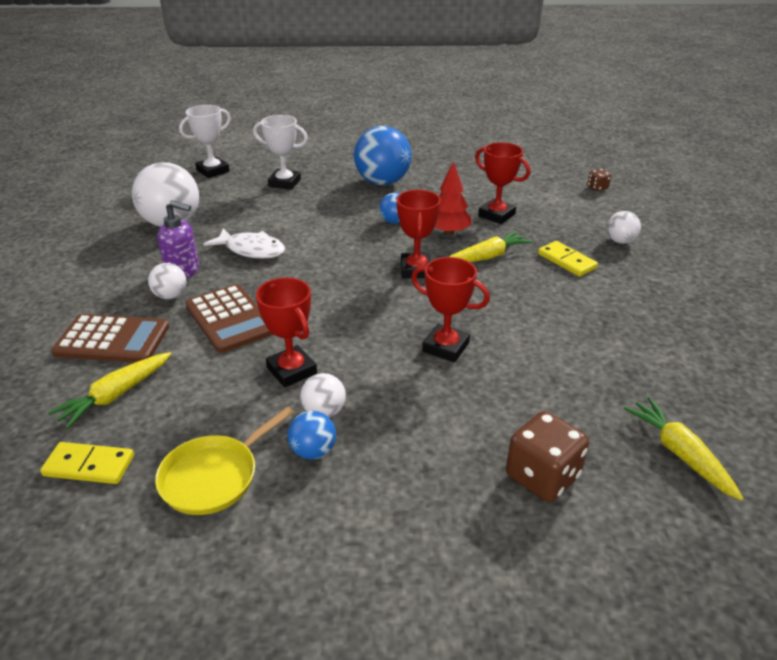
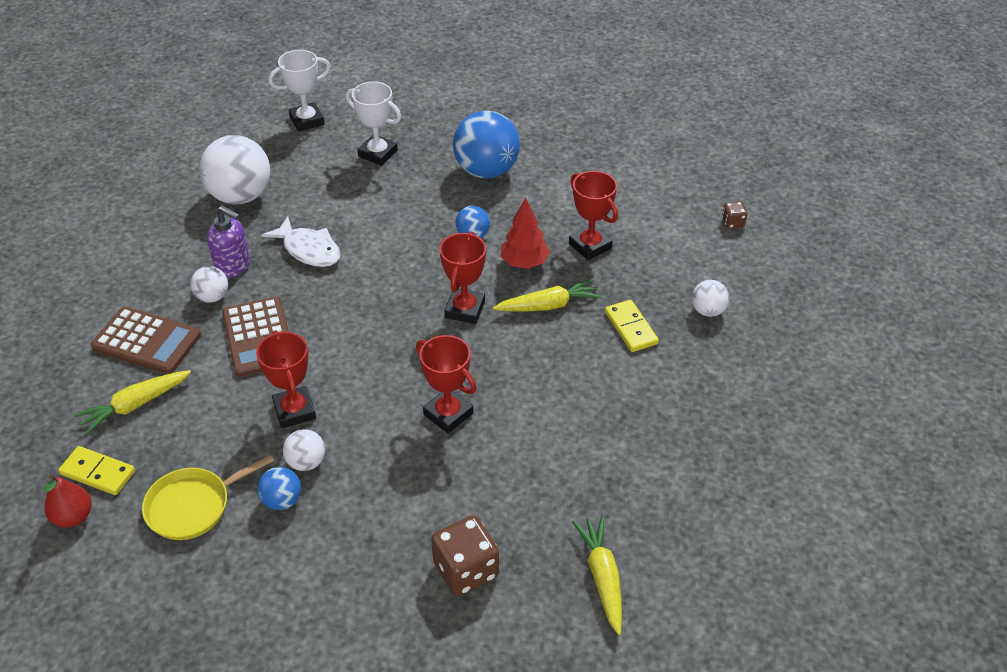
camera: 15 degrees right, 10 degrees up
none -> red pear [44,474,92,527]

